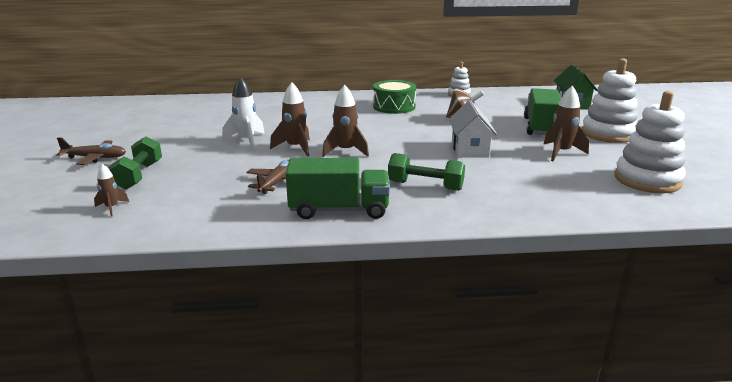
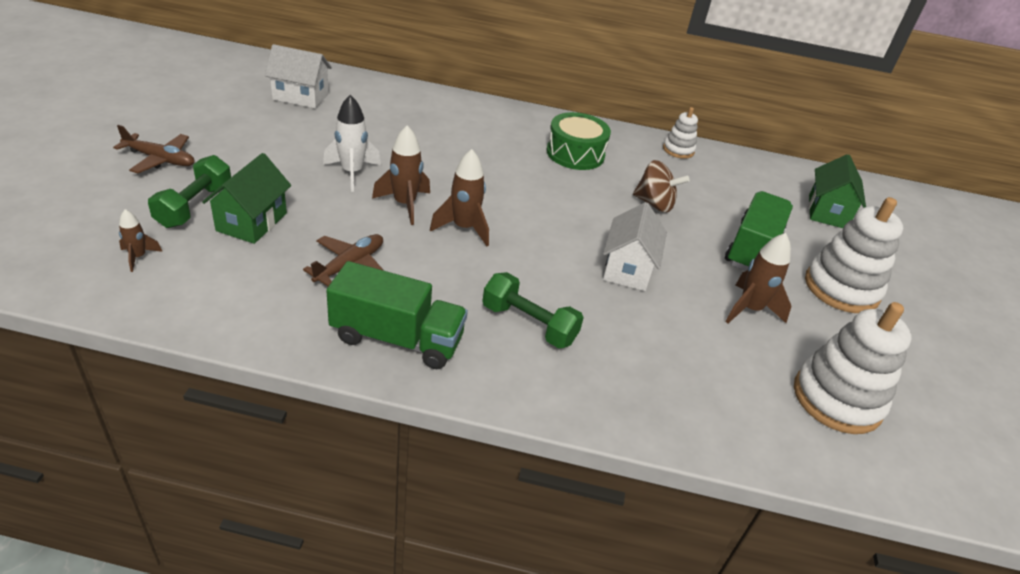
camera: 10 degrees right, 15 degrees up
none -> green house [202,153,291,244]
none -> white house [265,44,332,109]

